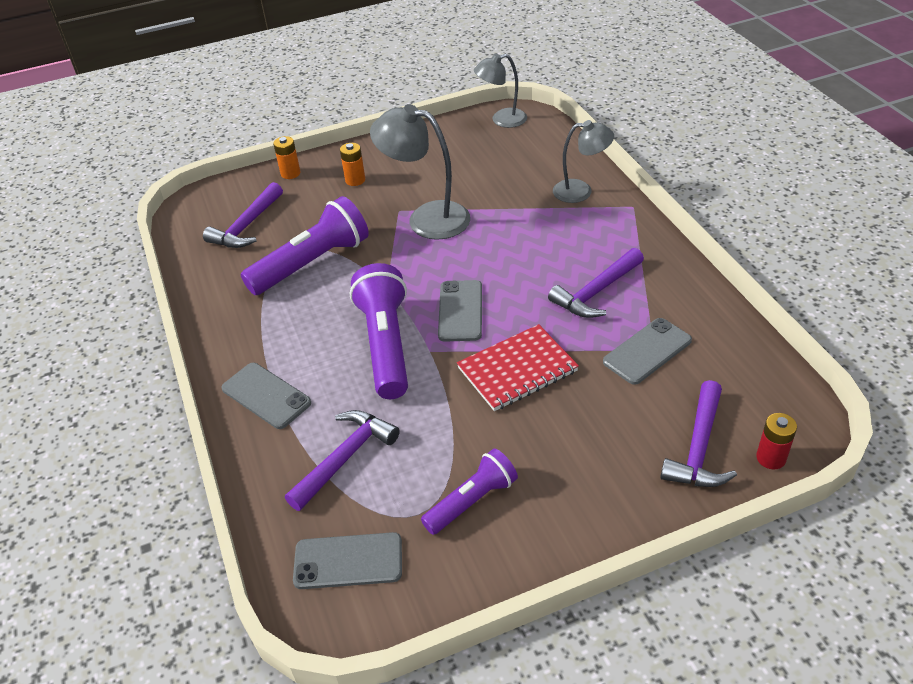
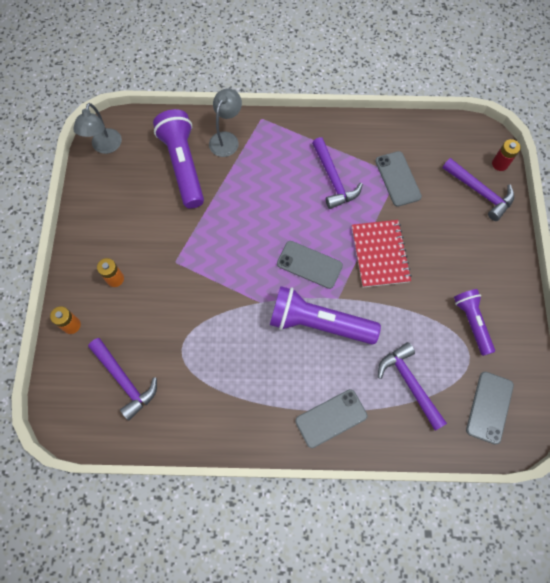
camera: 70 degrees left, 25 degrees up
purple flashlight [241,196,369,295] -> purple flashlight moved to [153,109,204,209]
grey lamp [370,104,471,240] -> none

